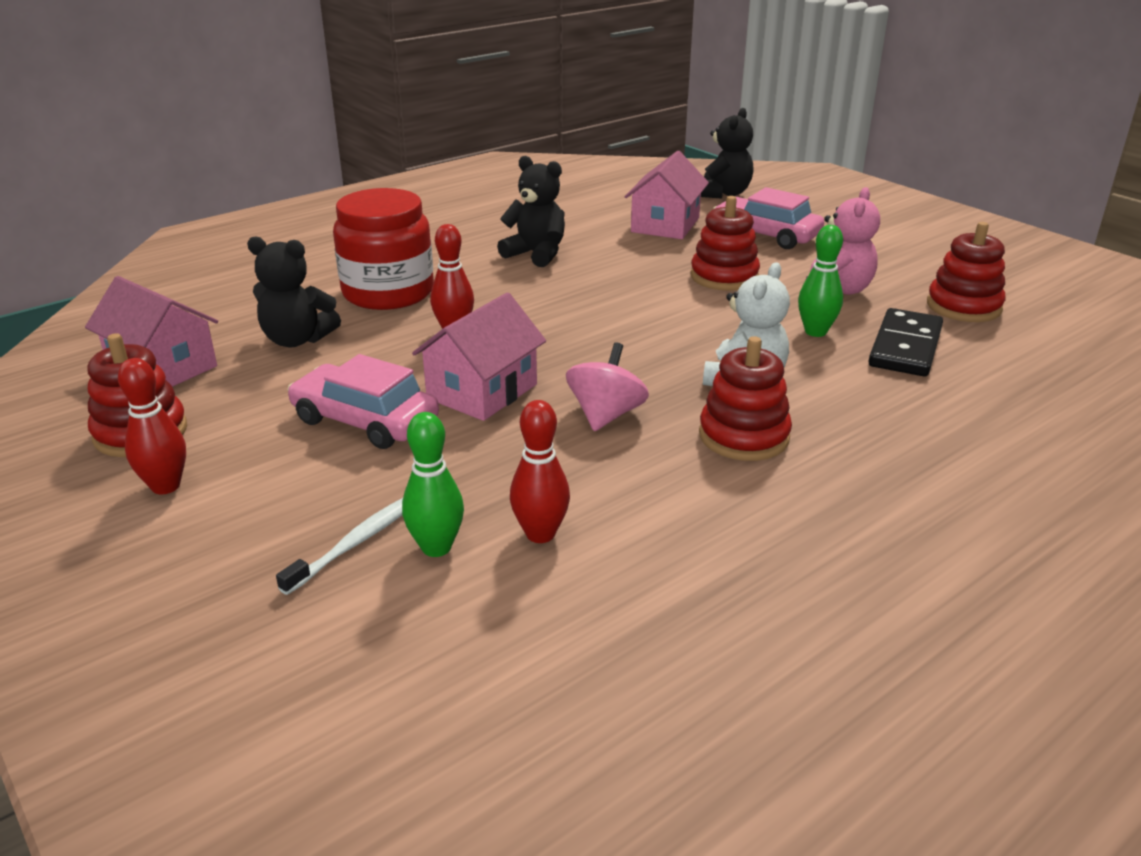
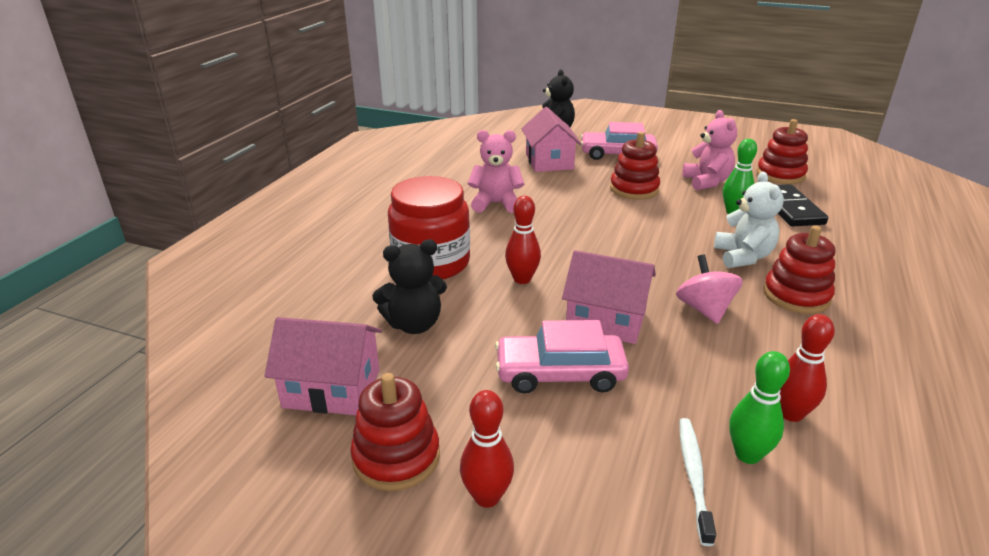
camera: 30 degrees left, 0 degrees up
pink house [412,292,546,421] -> pink house turned 75 degrees counterclockwise [562,250,656,344]
black teddy bear [497,156,565,267] -> pink teddy bear [468,130,524,213]

